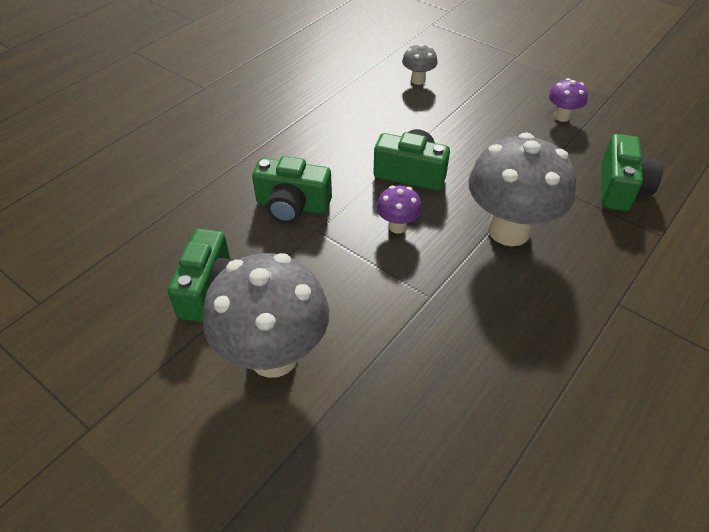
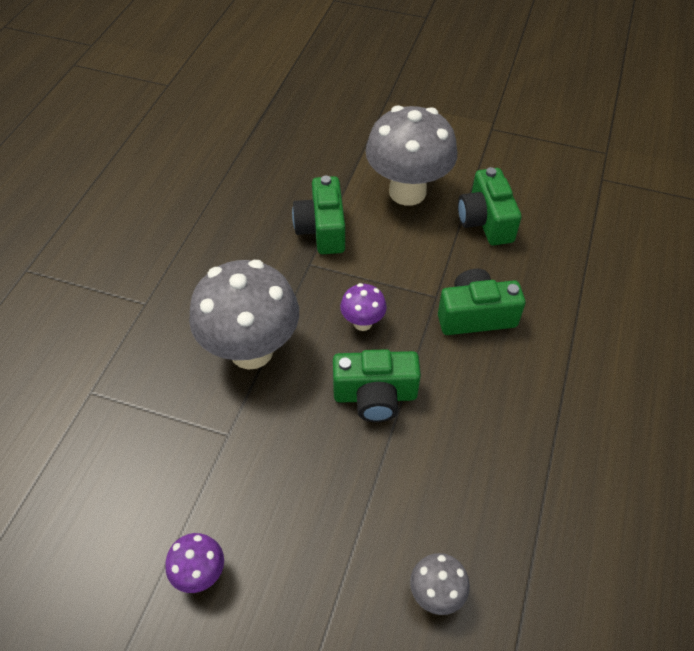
camera: 160 degrees right, 5 degrees up
green camera [601,134,663,211] -> green camera moved to [292,176,345,254]

